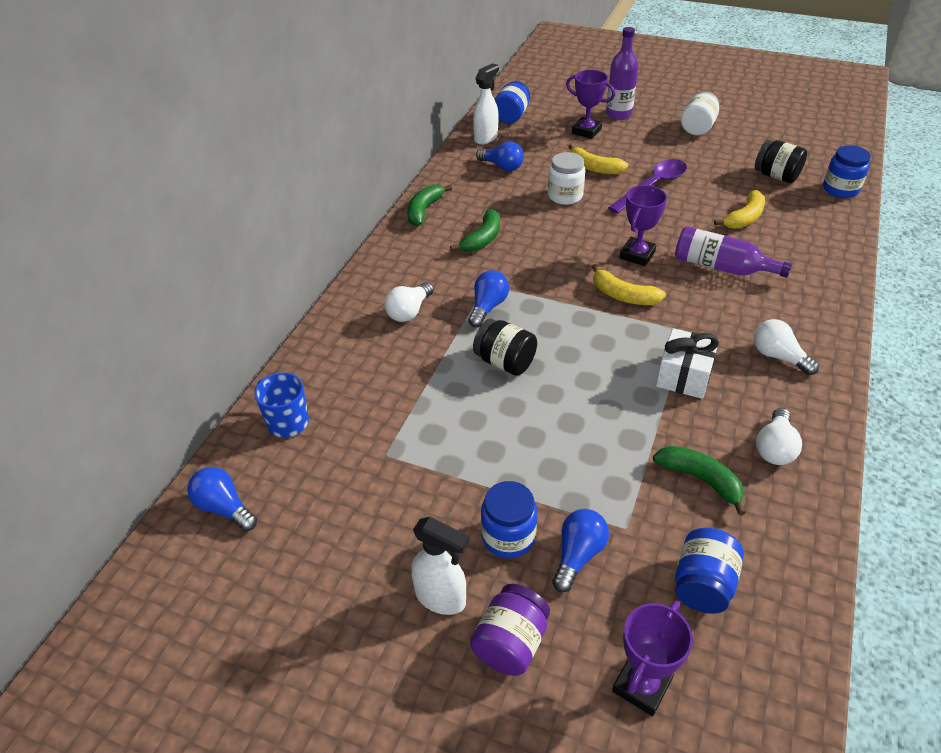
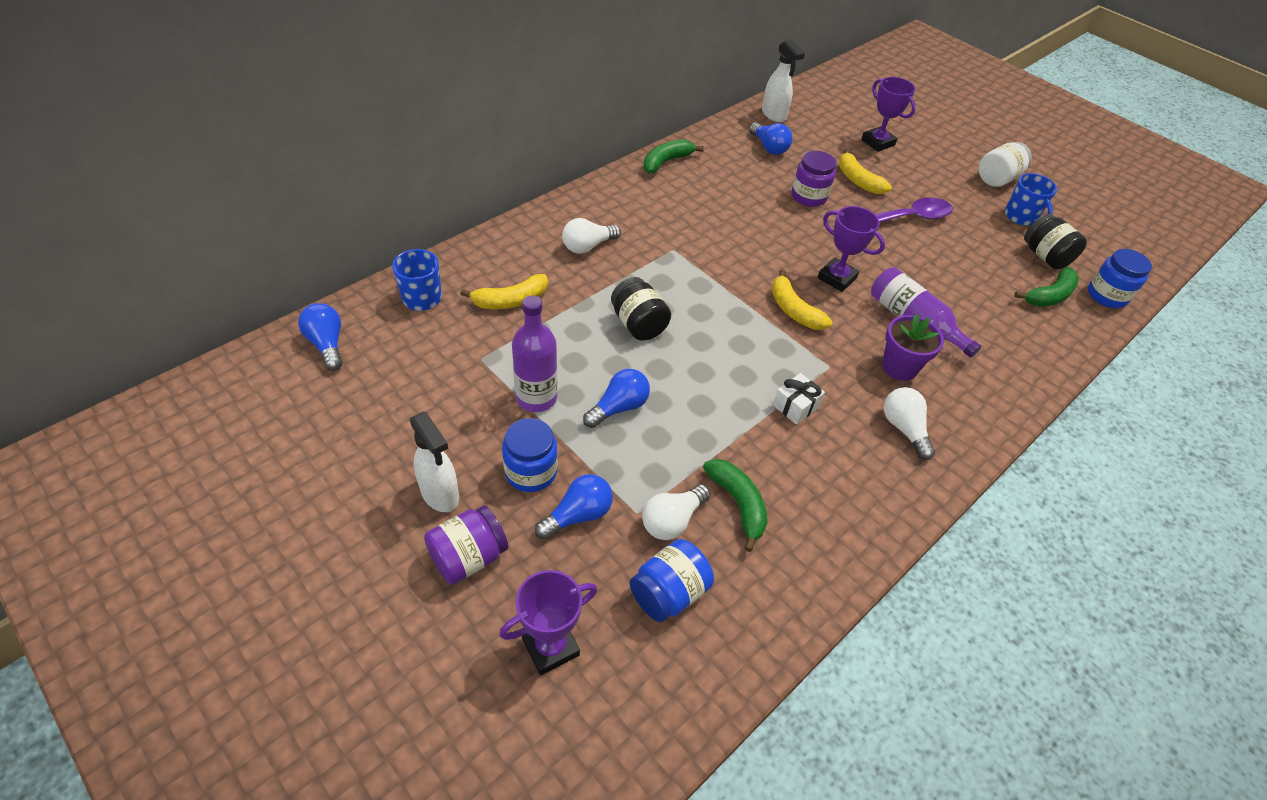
camera: 20 degrees right, 5 degrees up
green banana [450,209,500,252] -> green banana moved to [1014,267,1079,307]
blue light bulb [468,270,509,327] -> blue light bulb moved to [583,369,650,428]
white spray bottle [473,63,499,145] -> white spray bottle turned 90 degrees clockwise [762,39,805,122]
blue jar [494,81,530,124] -> none
white jar [548,152,585,205] -> purple jar [791,151,836,207]
purple bottle [606,27,639,120] -> purple bottle moved to [512,296,557,412]
purple trophy [619,185,667,266] -> purple trophy turned 75 degrees clockwise [817,206,885,292]
white gift [656,328,719,399] -> white gift [773,373,825,425], size x0.66
yellow banana [714,190,765,229] -> yellow banana moved to [460,274,548,309]
white light bulb [756,408,802,465] -> white light bulb moved to [642,484,711,540]
none -> purple flower pot [882,314,944,381]
none -> blue mug [1005,173,1057,226]

